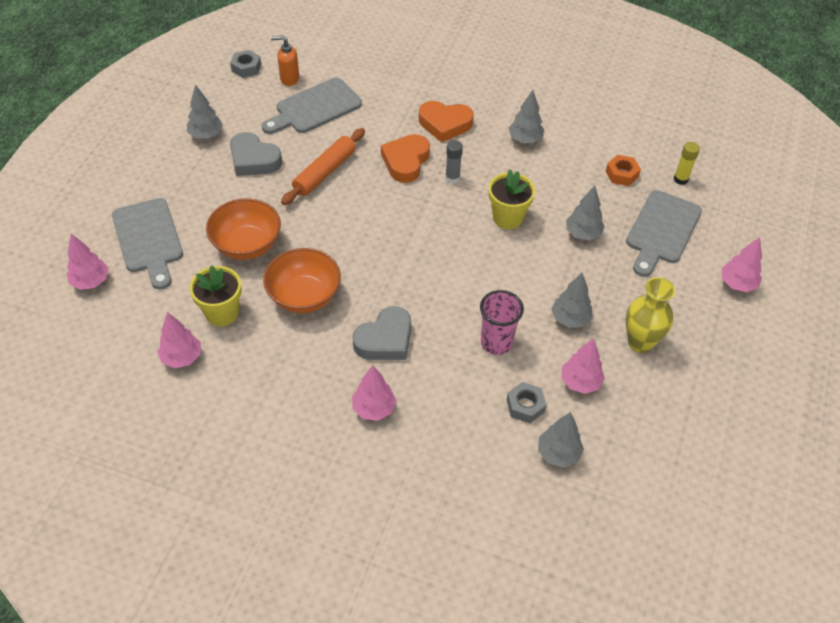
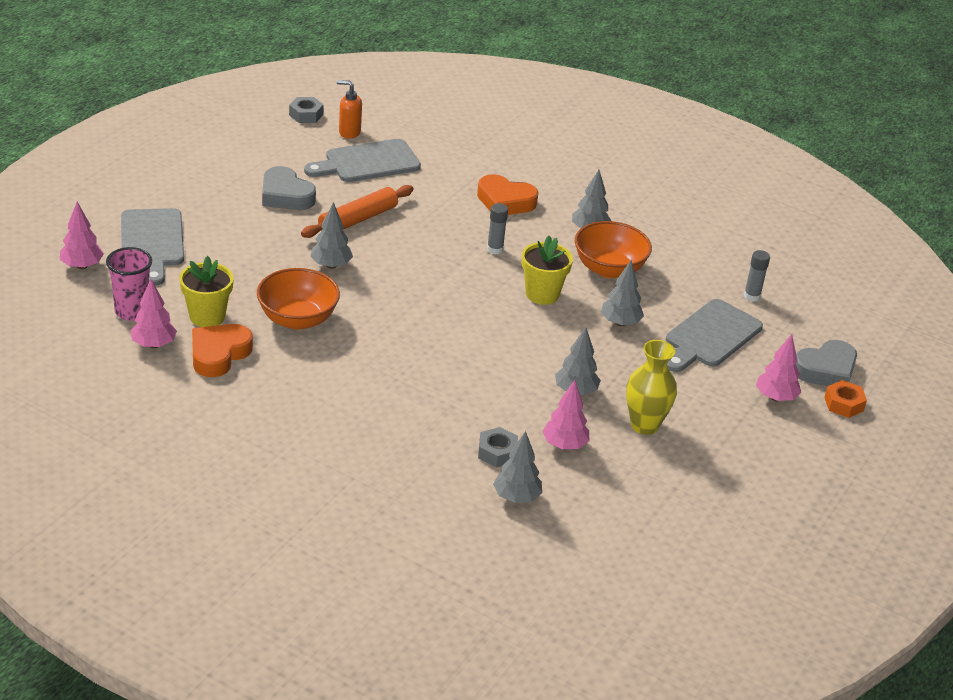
camera: 10 degrees right, 15 degrees down
grey tree [187,84,223,139] -> grey tree moved to [310,202,353,269]
orange bowl [206,198,281,260] -> orange bowl moved to [575,221,652,278]
grey heart [352,306,411,360] -> grey heart moved to [796,340,857,386]
pink tree [352,365,397,421] -> none
orange heart [381,134,430,183] -> orange heart moved to [192,324,253,377]
pink cup [480,290,524,355] -> pink cup moved to [106,247,152,321]
orange nut [605,155,641,186] -> orange nut moved to [824,380,867,418]
yellow glue stick [674,142,700,185] -> grey glue stick [744,250,770,302]

